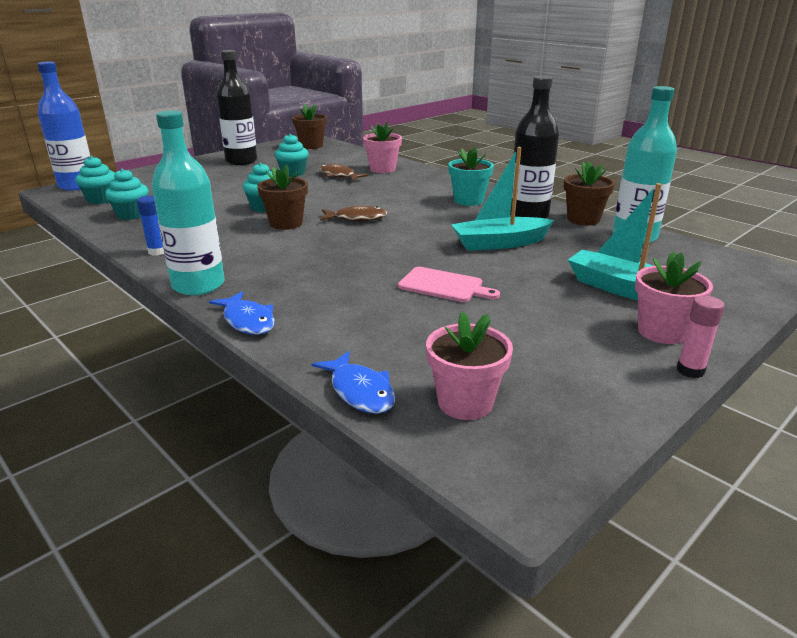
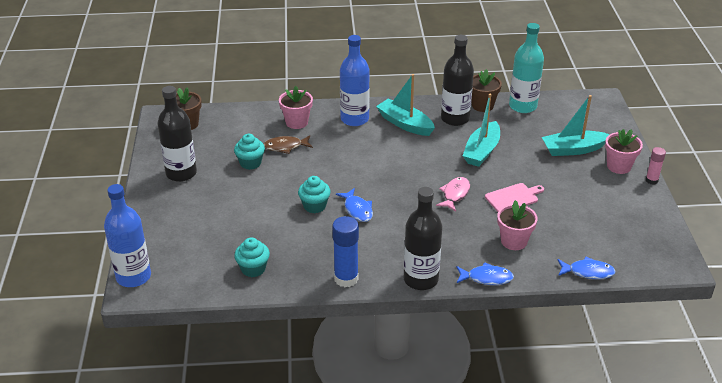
camera: 50 degrees left, 10 degrees up
turquoise cupcake [76,156,115,204] -> none
blue glue stick [137,196,164,256] -> blue glue stick [332,216,359,287], size x1.72
turquoise bottle [152,111,225,295] -> black bottle [404,187,442,290]
brown flower pot [257,165,308,230] -> blue fish [336,188,373,222]
brown fish [320,206,387,221] -> none
pink flower pot [426,311,513,420] -> pink flower pot moved to [497,200,538,250]
turquoise flower pot [448,146,494,206] -> turquoise boat [376,74,435,136]
none -> blue bottle [340,35,370,126]
none -> pink fish [436,177,470,211]

